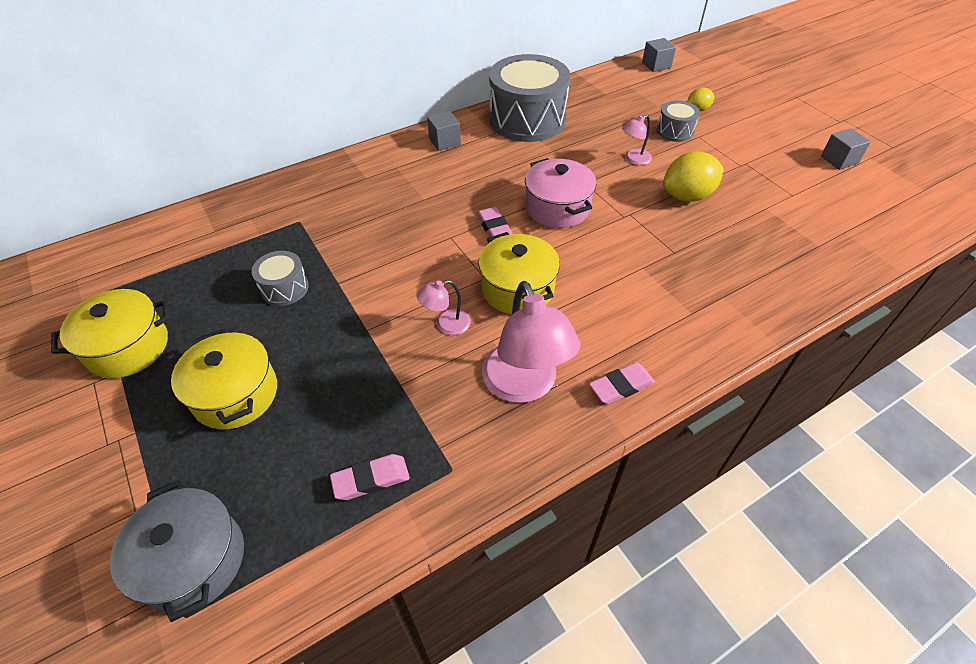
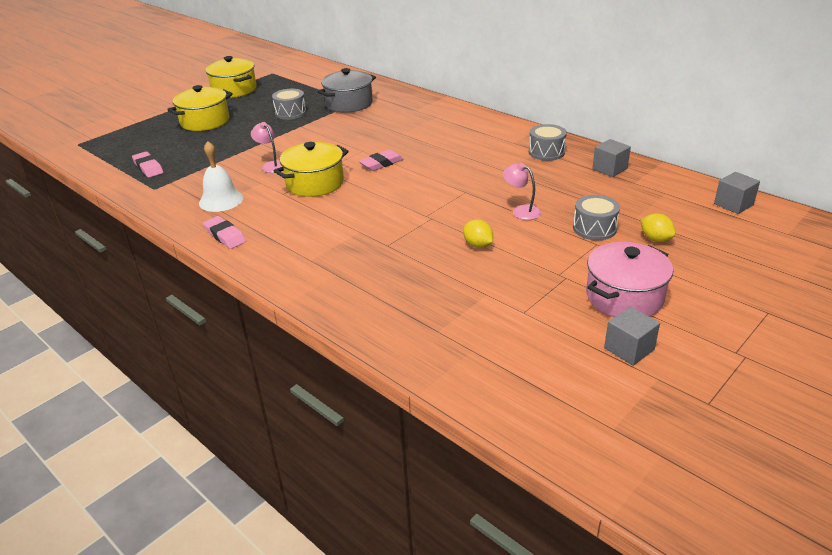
camera: 75 degrees right, 15 degrees down
grey pot [110,480,244,622] -> grey pot moved to [317,68,376,113]
grey cube [427,111,461,151] -> grey cube moved to [592,139,631,177]
pink lamp [482,281,581,403] -> white bell [199,141,243,212]
grey drum [489,54,570,142] -> grey drum [529,124,567,161], size x0.47
pink pot [525,158,597,228] -> pink pot moved to [586,242,673,317]
yellow lemon [663,151,724,202] -> yellow lemon [463,220,493,248], size x0.54

